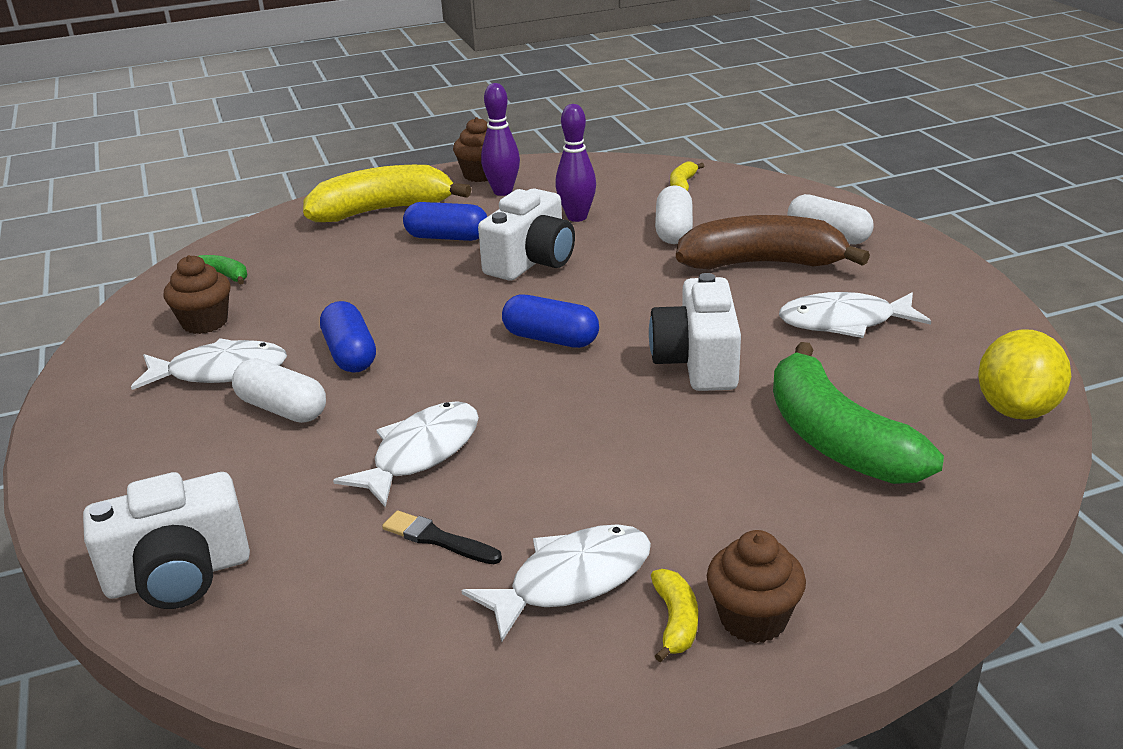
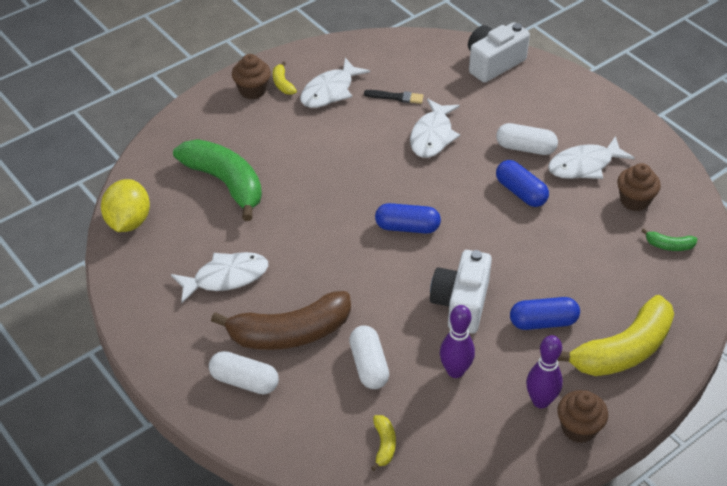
camera: 160 degrees right, 15 degrees up
white camera [649,273,741,391] -> none

